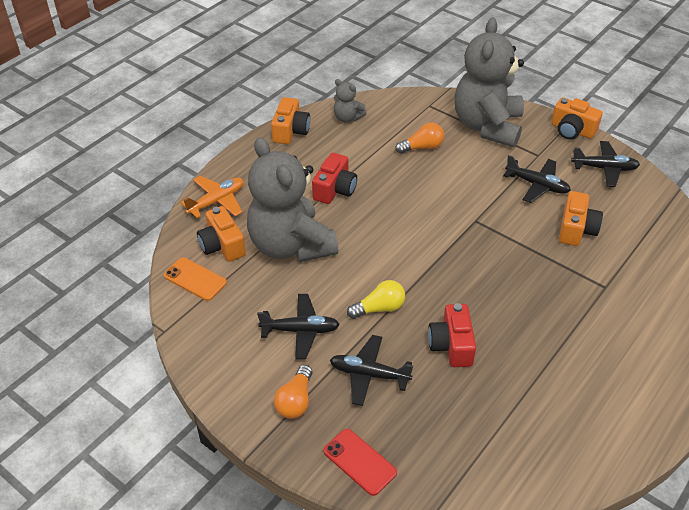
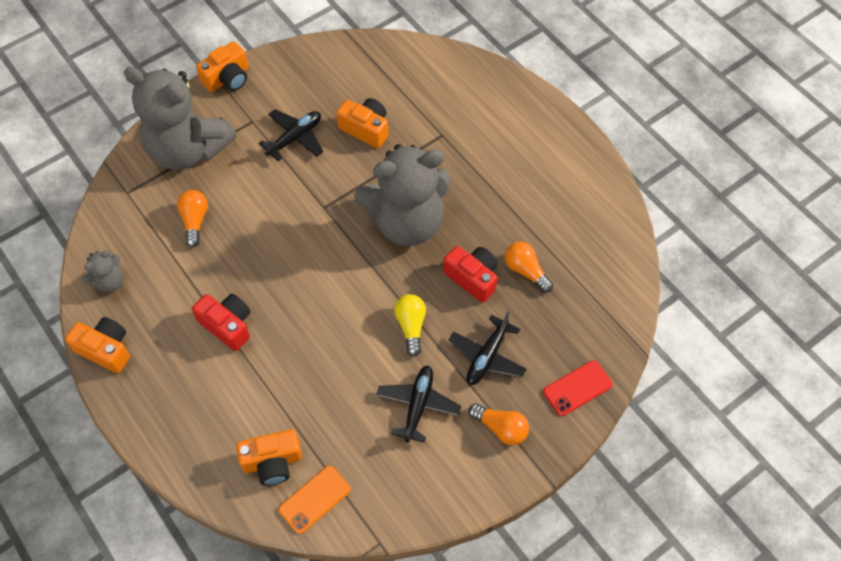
camera: 75 degrees left, 15 degrees up
orange plane [180,176,244,218] -> none
grey teddy bear [247,137,339,262] -> grey teddy bear moved to [354,144,451,246]
red camera [428,303,476,367] -> red camera turned 150 degrees counterclockwise [443,246,498,303]
black plane [571,141,640,187] -> none
none -> orange light bulb [505,242,553,293]

